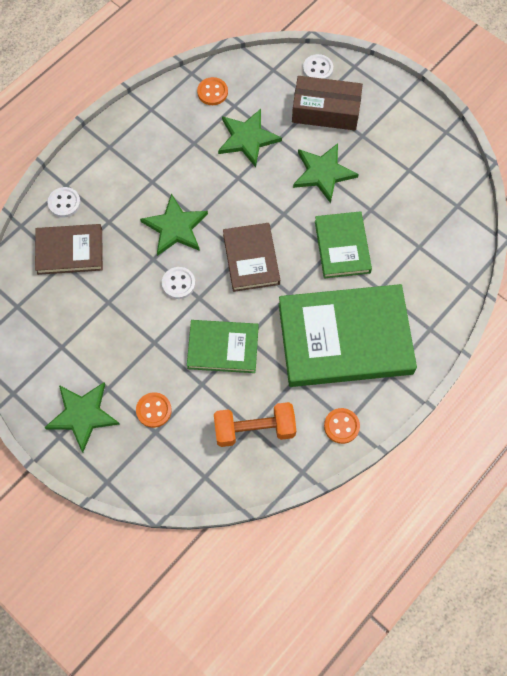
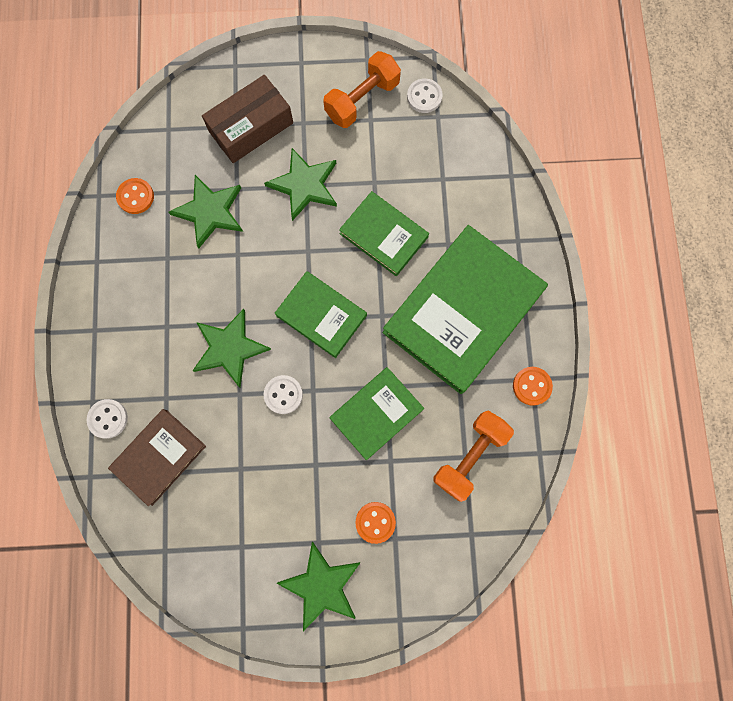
camera: 45 degrees left, 10 degrees up
brown book [223,223,280,292] -> green book [275,271,367,358]
white button [303,54,333,79] -> white button moved to [407,78,443,113]
none -> orange dumbbell [323,51,401,128]

